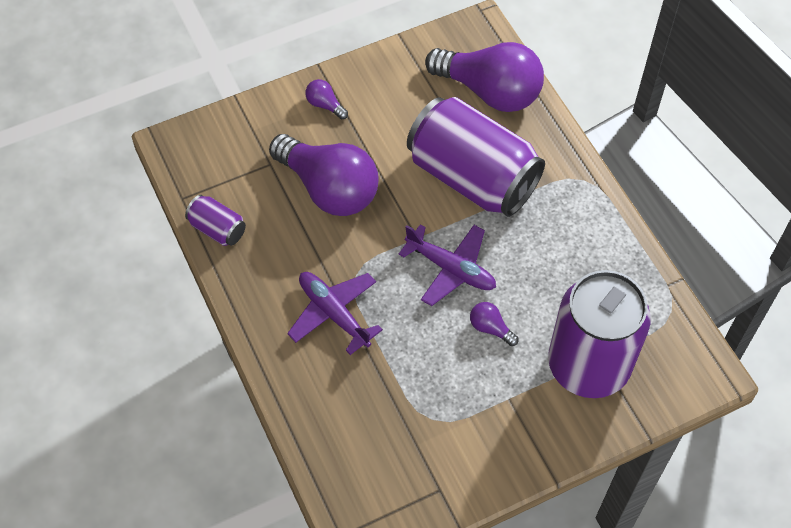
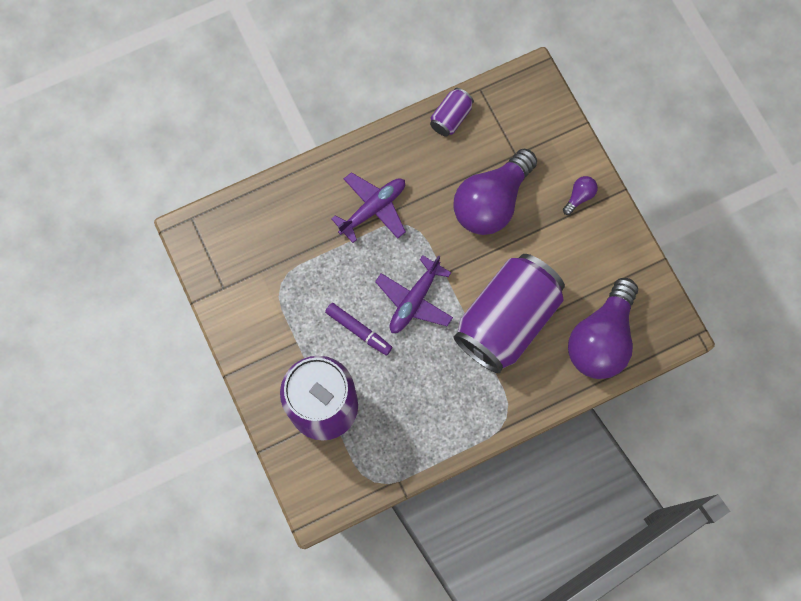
camera: 90 degrees right, 15 degrees up
purple light bulb [470,302,519,346] -> purple marker [325,303,392,355]

